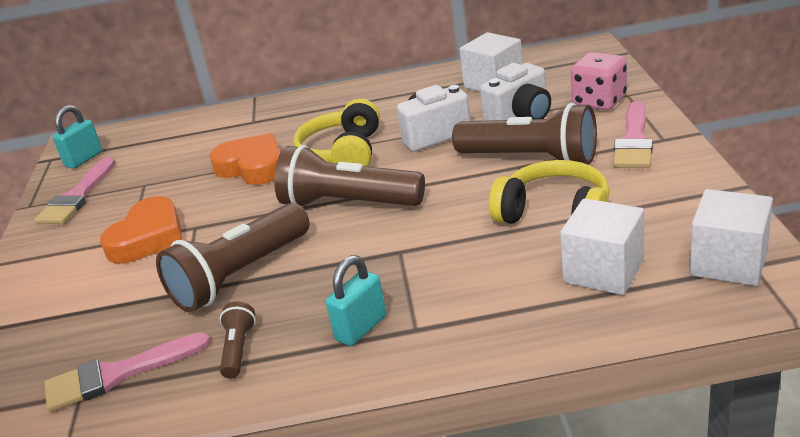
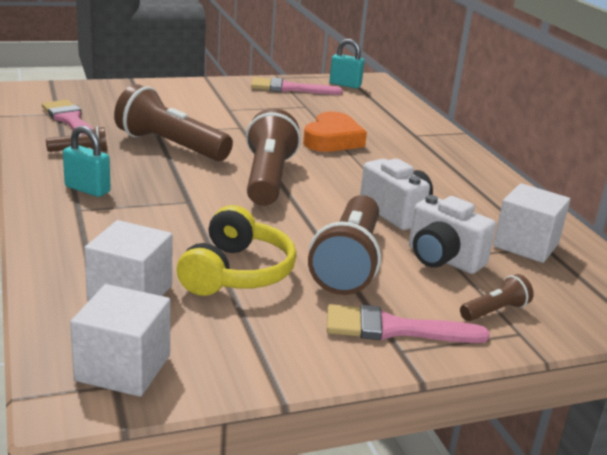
camera: 70 degrees right, 5 degrees down
orange heart [100,196,182,264] -> none
yellow headphones [293,99,380,166] -> none
pink dice [571,52,627,110] -> brown flashlight [460,274,534,321]

